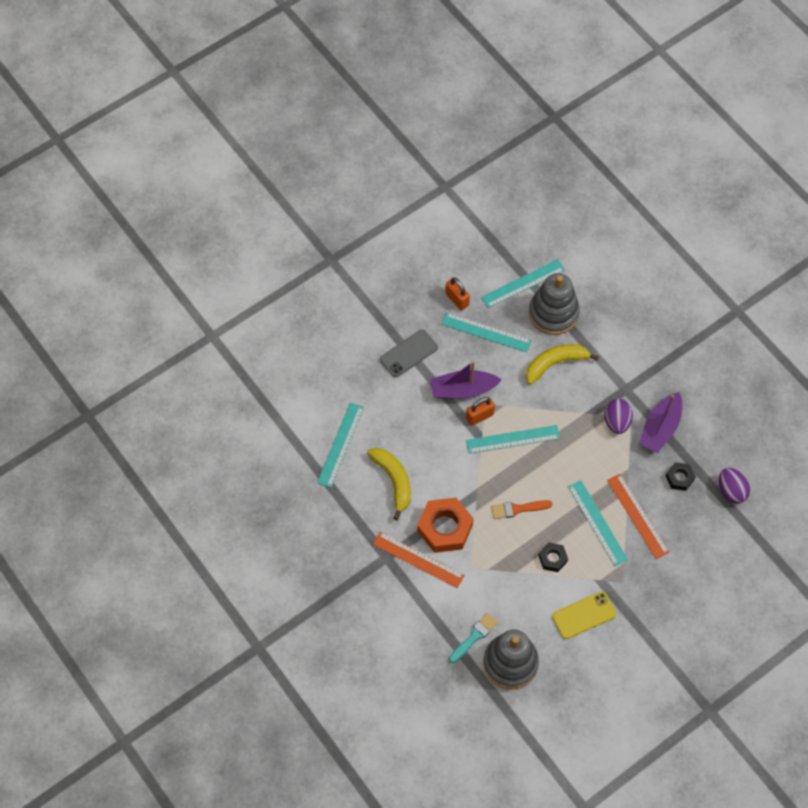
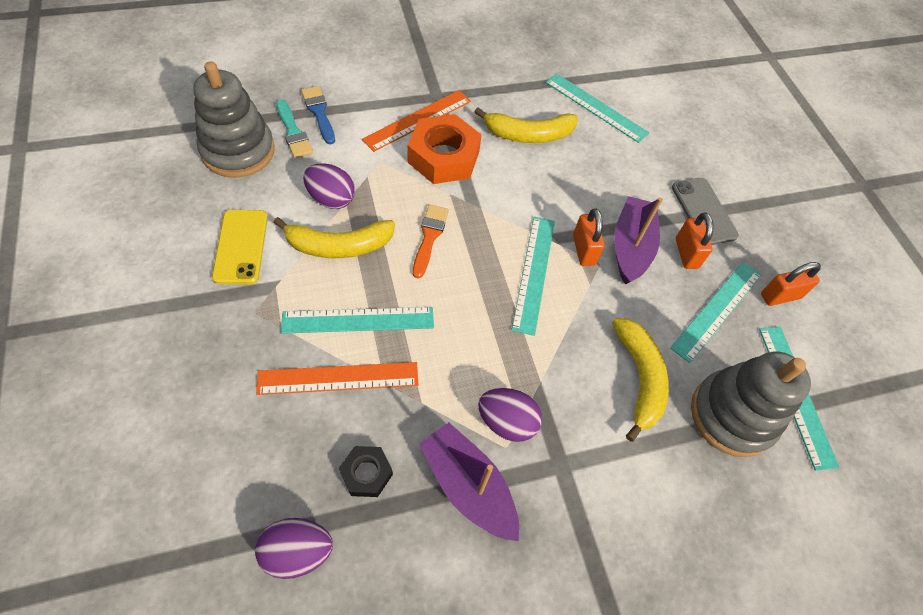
camera: 105 degrees right, 5 degrees down
black nut [538,542,568,572] -> yellow banana [273,217,395,258]
none -> blue brush [301,86,335,144]
none -> purple egg [303,163,355,209]
none -> orange padlock [676,213,713,269]

